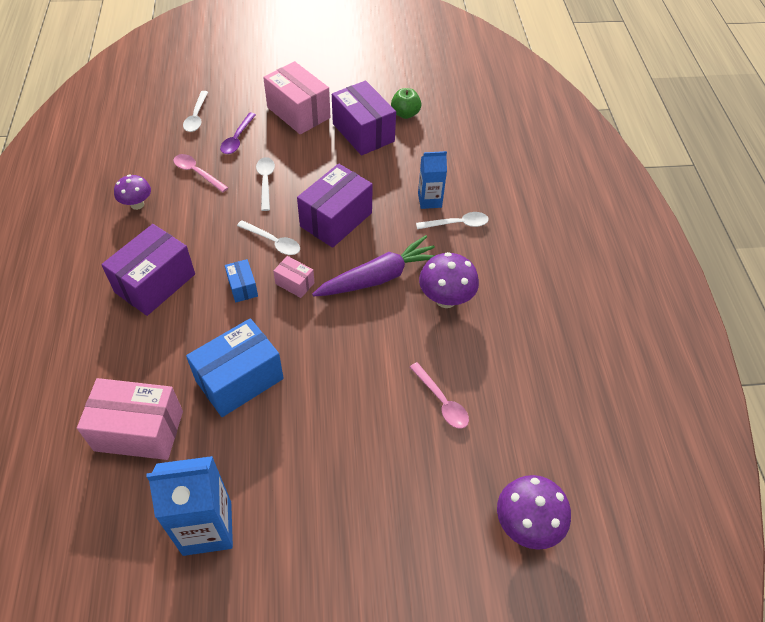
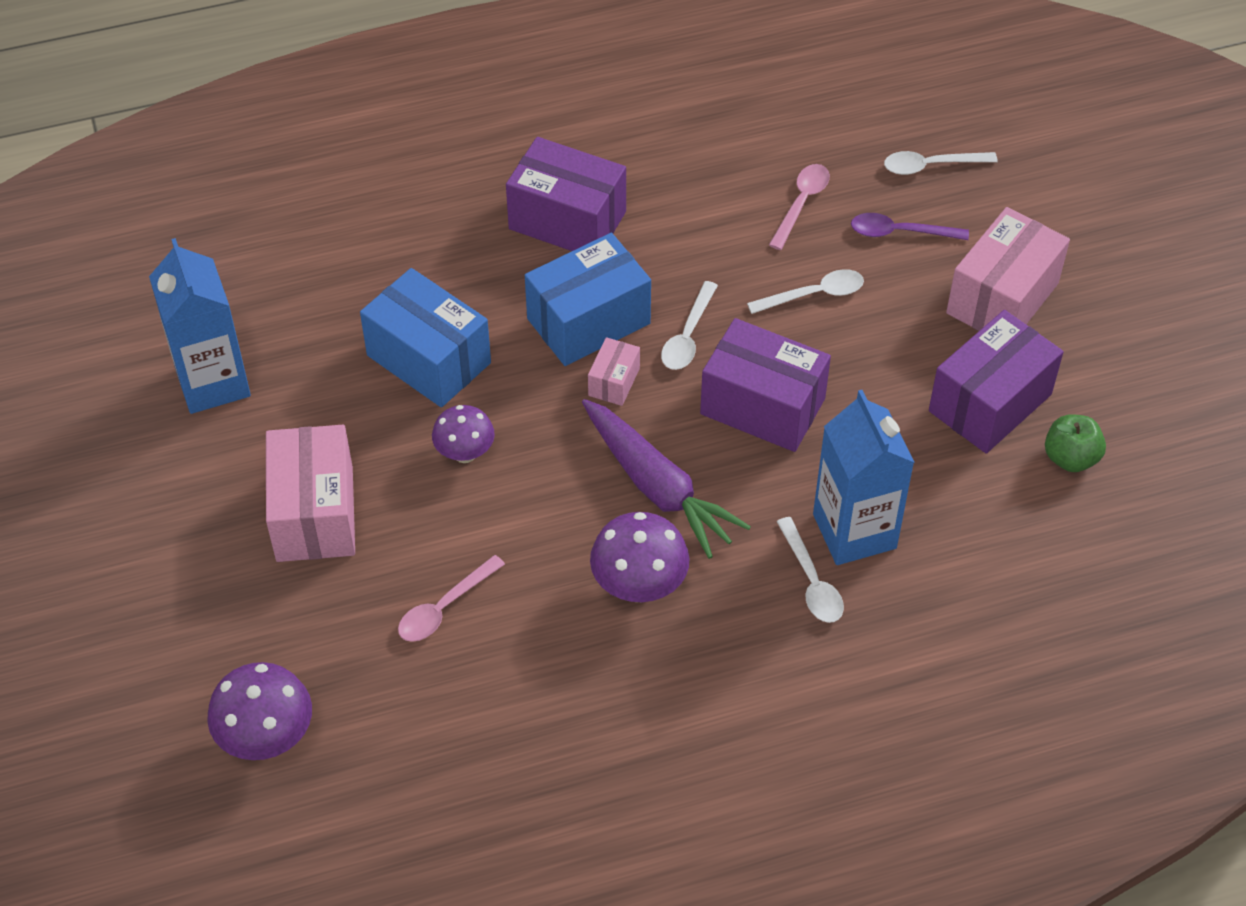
camera: 80 degrees right, 0 degrees up
pink box [77,378,183,460] -> pink box moved to [266,425,355,562]
purple mushroom [114,175,151,210] -> purple mushroom moved to [432,405,495,463]
blue box [225,259,258,303] -> blue box [525,233,651,366], size x2.04
blue carton [418,151,447,209] -> blue carton [813,390,915,565], size x1.66

